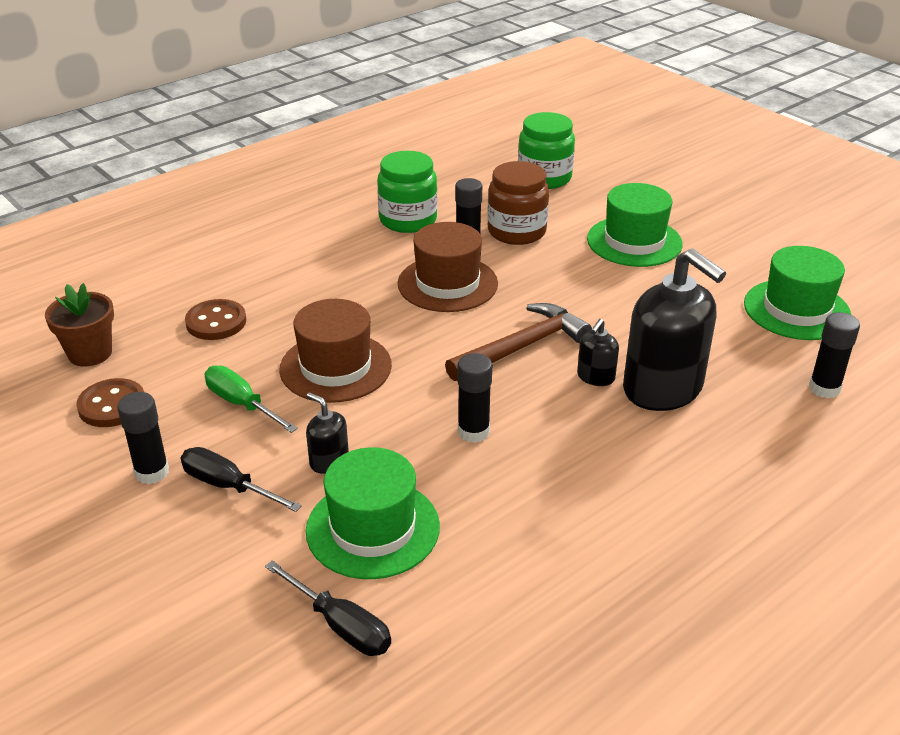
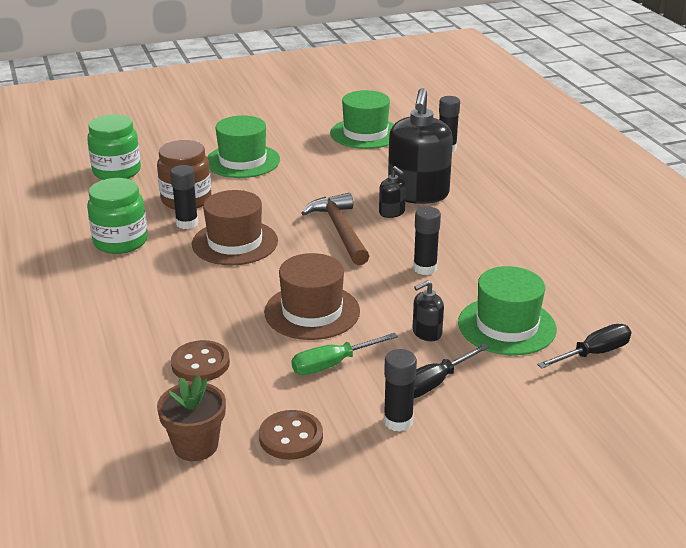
camera: 70 degrees left, 5 degrees down
black soap dispenser [623,248,726,411] -> black soap dispenser turned 120 degrees clockwise [388,88,453,204]

